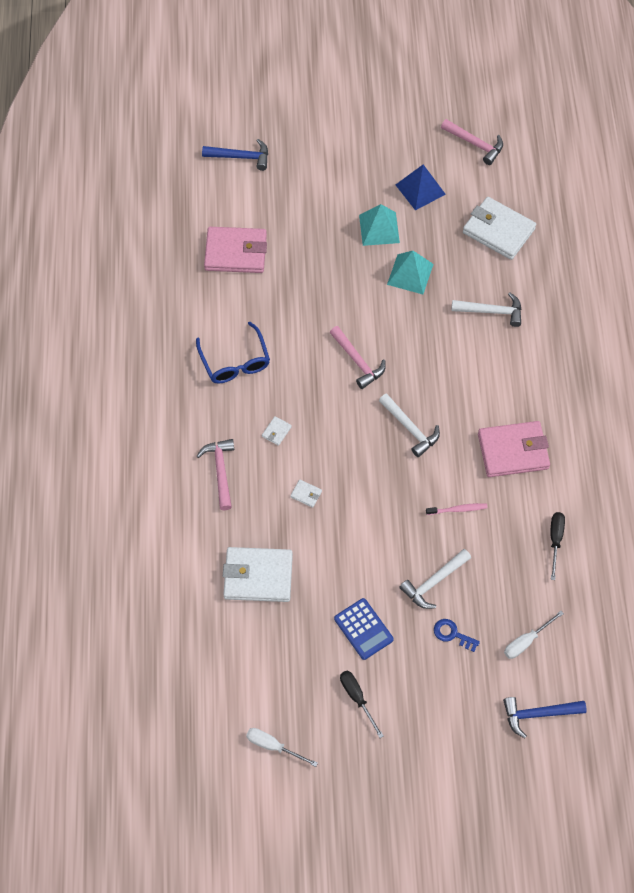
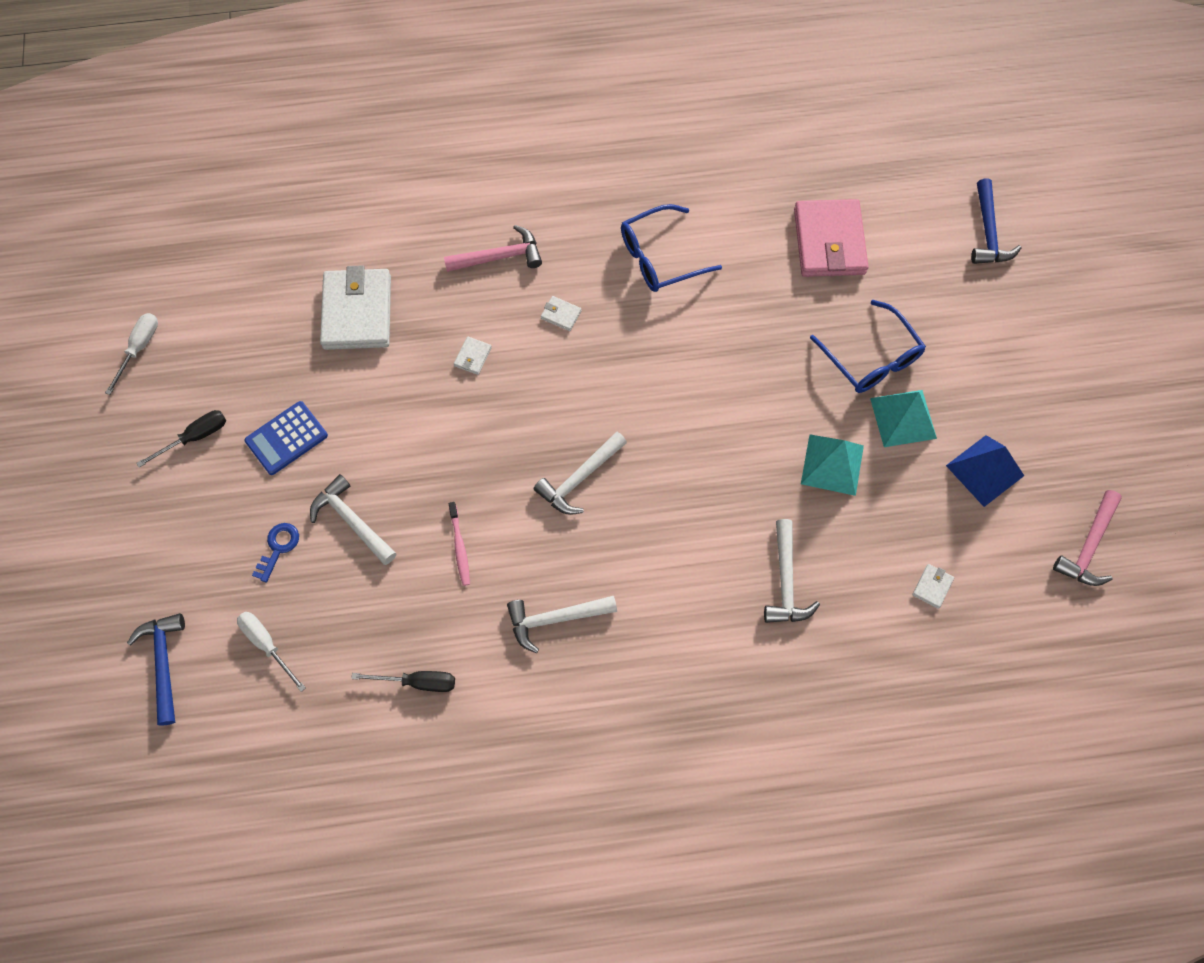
camera: 85 degrees right, 5 degrees up
pink hammer [330,326,386,389] -> none
white wallet [463,197,536,260] -> white wallet [913,564,954,609], size x0.40
pink wallet [478,421,550,477] -> white hammer [507,596,617,653]
none -> blue glasses [810,300,926,393]

